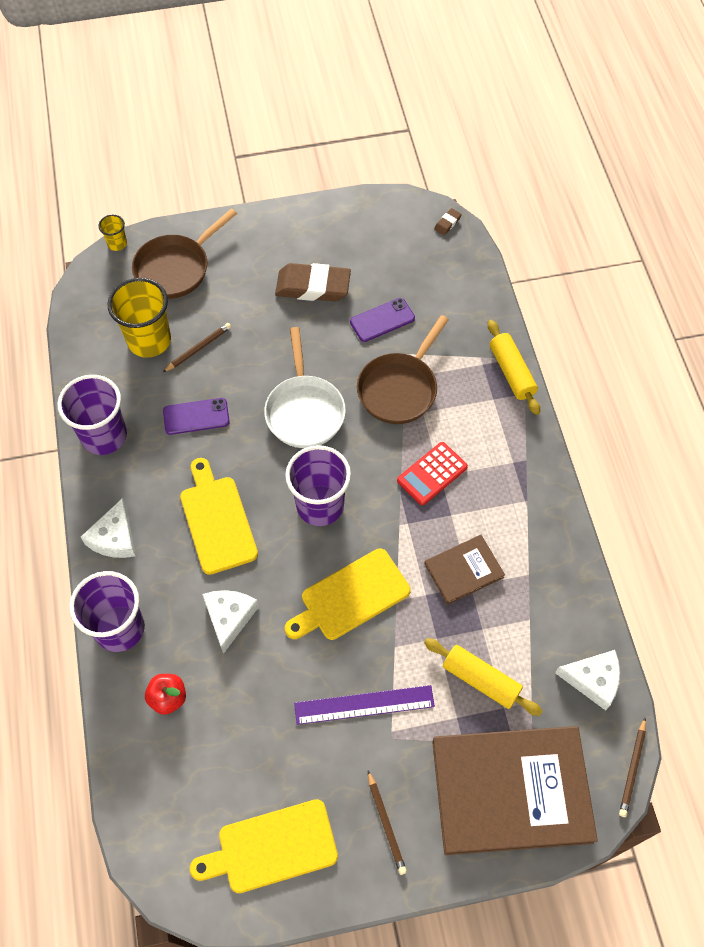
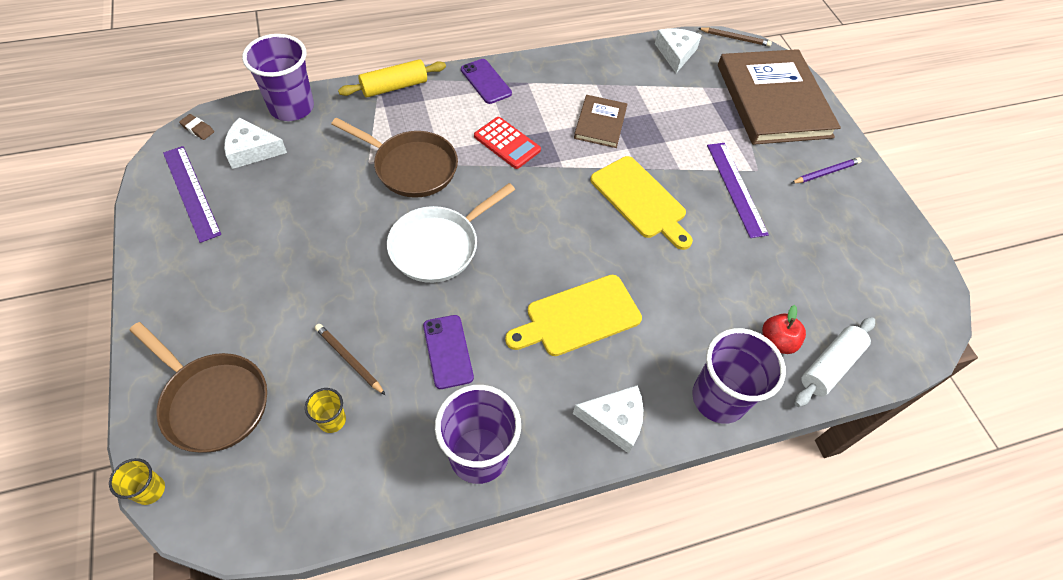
camera: 100 degrees left, 5 degrees down
yellow cup [108,278,171,358] -> yellow cup [305,388,346,433], size x0.47
yellow cutting board [190,799,338,893] -> none
white cheese [202,590,259,654] -> white cheese moved to [224,118,287,169]
white pan [264,327,346,448] -> white pan turned 150 degrees clockwise [387,183,515,283]
brown eraser [275,263,351,301] -> none
purple cup [285,445,351,526] -> purple cup moved to [242,34,314,121]
purple phone [350,298,415,342] -> purple phone moved to [461,59,512,104]
brown pencil [368,771,407,875] -> purple pencil [792,157,861,183]
brown book [424,535,505,605] -> brown book turned 45 degrees clockwise [574,95,627,148]
yellow rolling pin [424,638,543,716] -> none
none -> purple ruler [163,146,221,243]
none -> white rolling pin [794,317,875,407]

